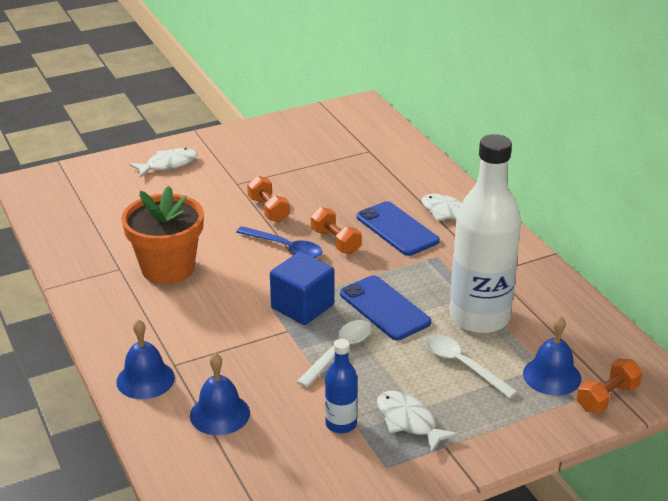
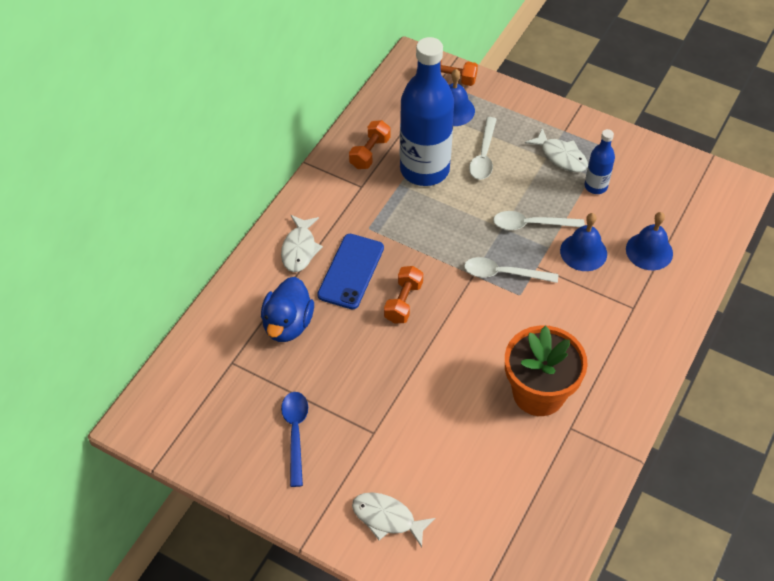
camera: 125 degrees left, 20 degrees up
blue bell [116,319,175,399] -> blue bell moved to [560,213,607,271]
blue spoon [236,226,322,258] -> blue spoon moved to [281,392,308,487]
orange dumbbell [247,176,290,222] -> orange dumbbell moved to [349,120,391,169]
blue cube [270,252,334,325] -> white spoon [464,257,558,283]
blue phone [340,275,431,340] -> none
white fish [377,391,459,453] -> white fish turned 60 degrees counterclockwise [525,128,588,172]
white bottle [450,134,521,334] -> blue bottle [400,37,454,186]
none -> blue duck [261,277,314,342]

